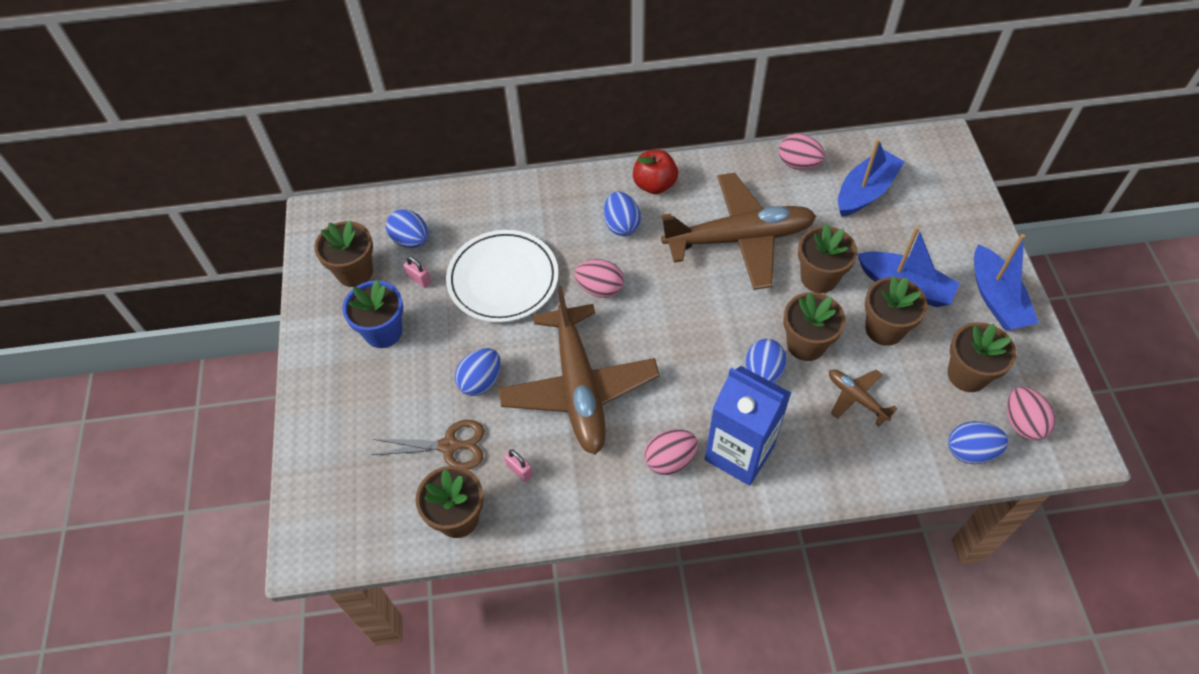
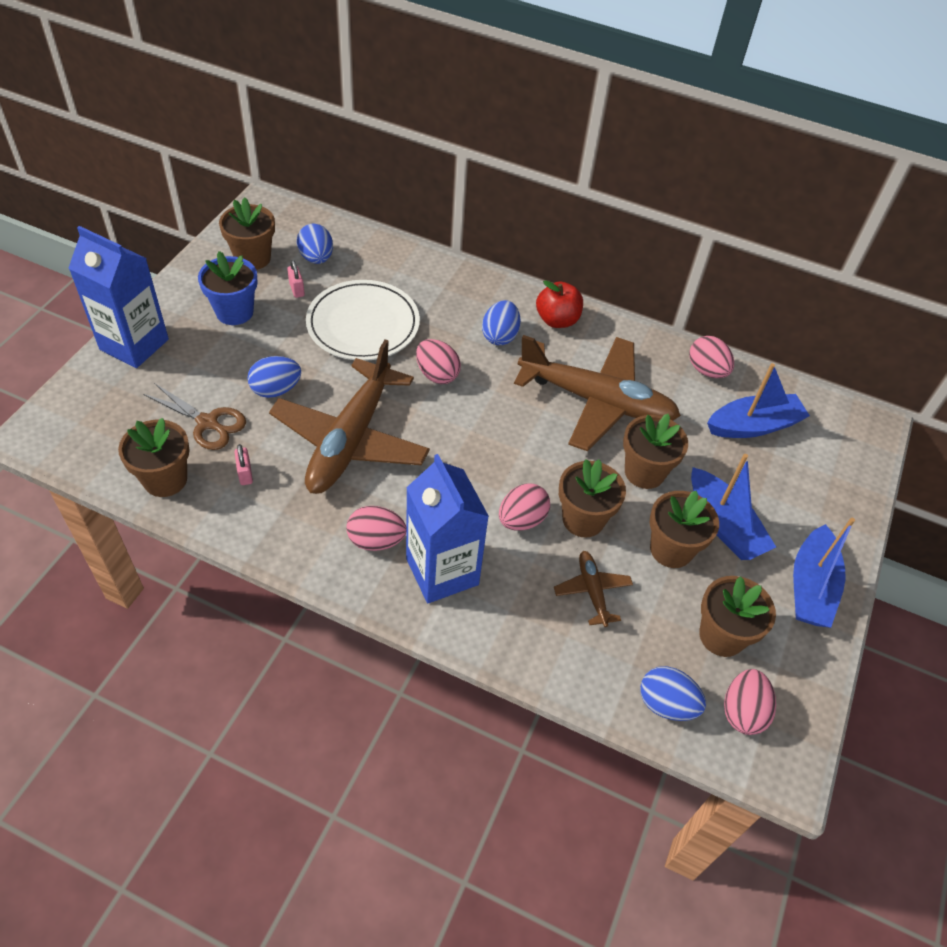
camera: 25 degrees right, 5 degrees down
blue egg [745,339,787,384] -> pink egg [499,483,550,531]
none -> blue carton [69,226,169,368]

